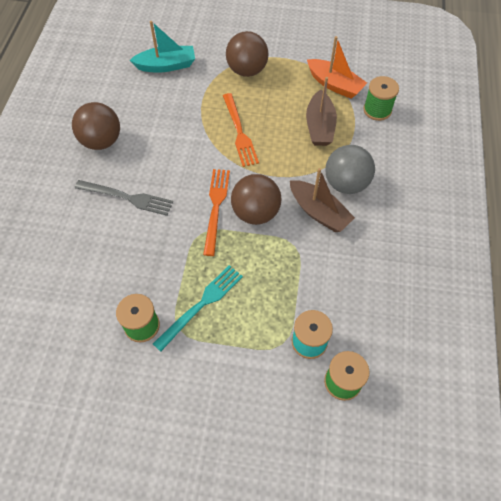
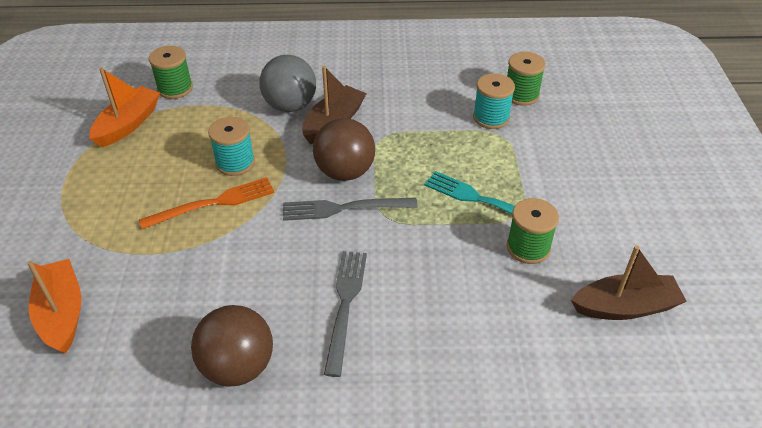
camera: 100 degrees left, 15 degrees down
turquoise boat [130,21,195,73] -> orange boat [27,259,82,354]
orange fork [203,169,230,256] -> grey fork [283,198,418,221]
brown ball [226,31,269,77] -> none
brown boat [306,77,337,146] -> brown boat moved to [571,245,687,320]
none -> turquoise spool [208,117,255,176]

